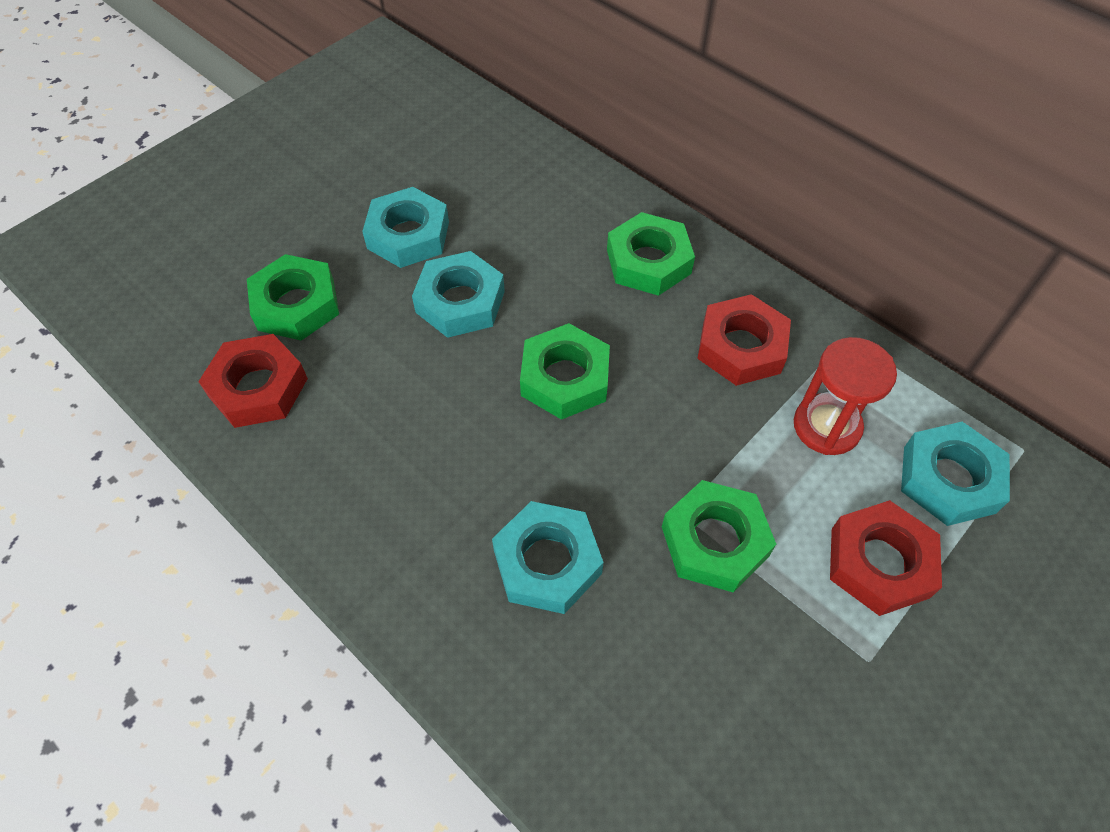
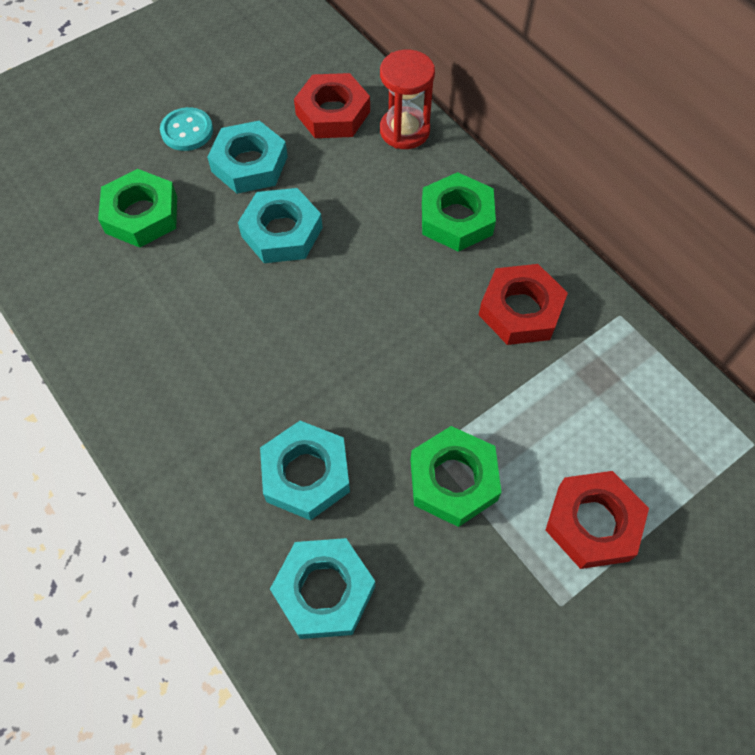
camera: 10 degrees right, 5 degrees up
red nut [198,334,308,428] -> red nut moved to [294,73,370,138]
green nut [520,323,610,420] -> none
red hourglass [794,337,897,455] -> red hourglass moved to [380,50,435,149]
turquoise nut [901,422,1010,526] -> turquoise nut moved to [270,538,375,639]
none -> turquoise button [160,107,213,151]

